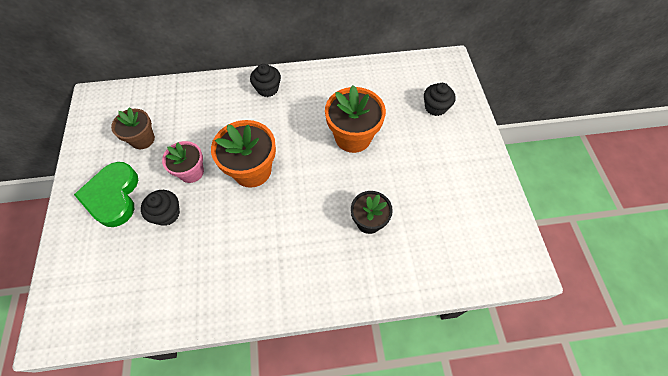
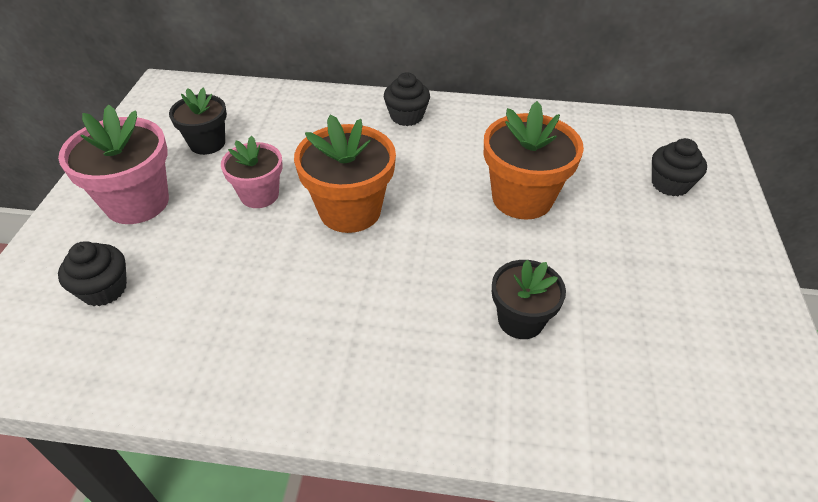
camera: 15 degrees right, 15 degrees down
green heart [74,162,138,227] -> pink flower pot [58,105,169,224]
brown flower pot [111,107,155,149] -> black flower pot [169,88,227,155]
black cupcake [141,190,180,226] -> black cupcake moved to [58,241,127,306]

